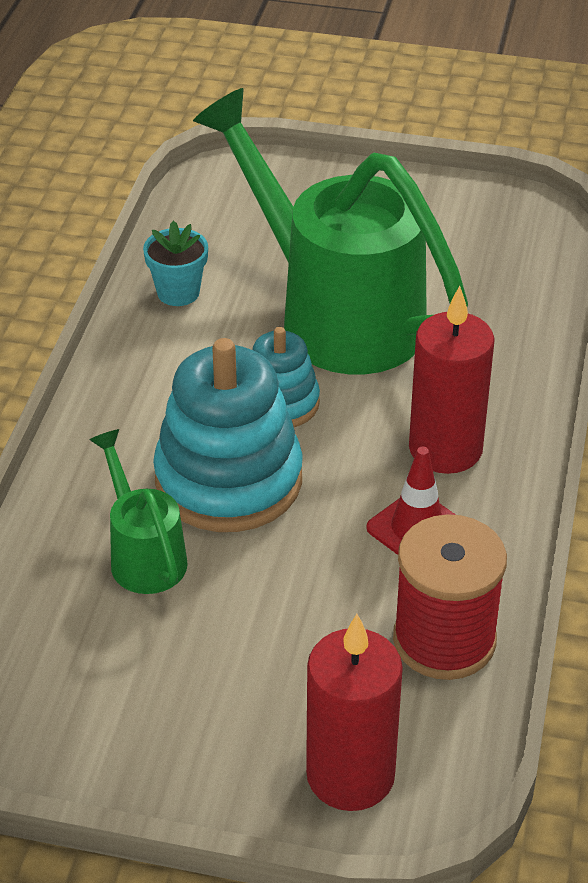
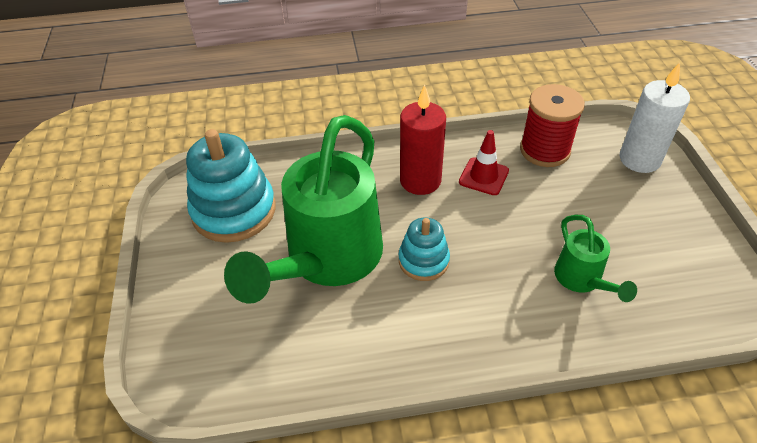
camera: 110 degrees left, 5 degrees up
green watering can [90,429,188,594] -> green watering can turned 60 degrees counterclockwise [554,215,637,302]
turquoise flower pot [143,221,208,306] -> none
turquoise stacking toy [153,338,303,532] -> turquoise stacking toy moved to [186,129,276,243]
red candle [306,614,403,811] -> white candle [620,62,690,173]

